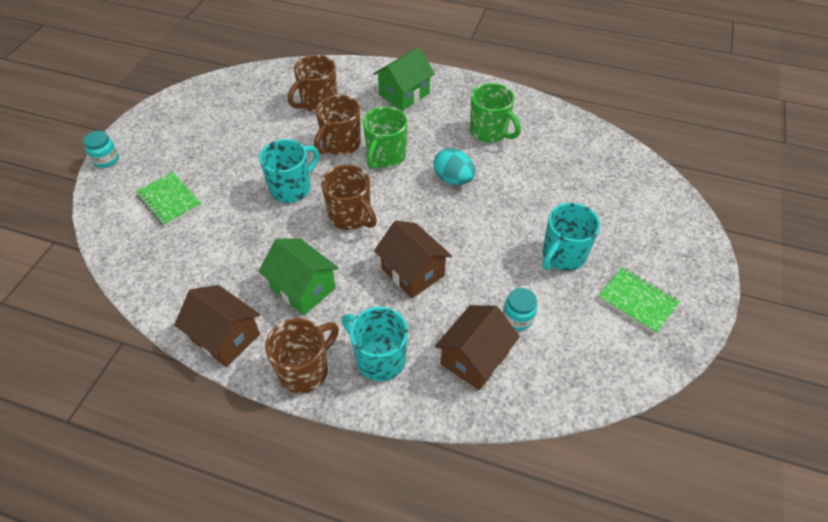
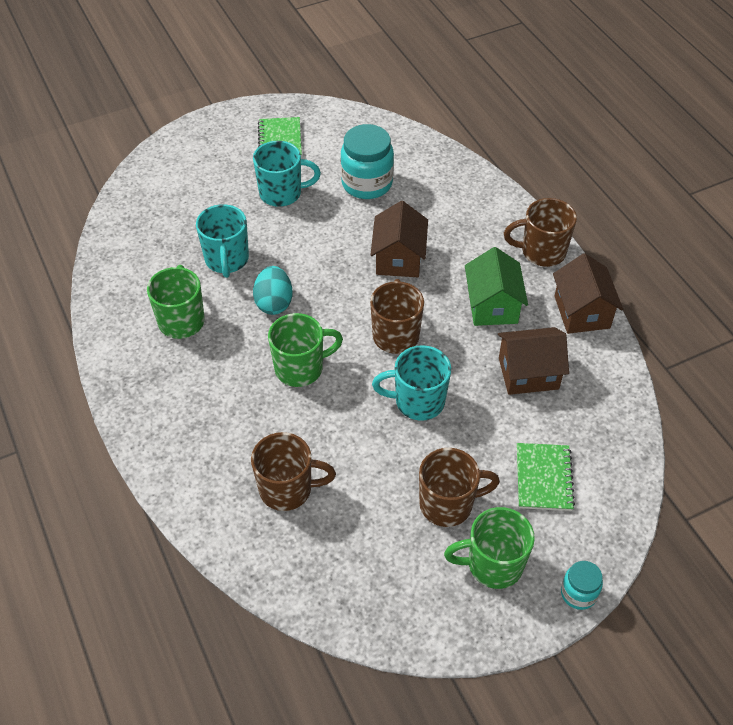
camera: 135 degrees left, 0 degrees up
brown mug [314,95,361,155] -> brown mug moved to [419,448,500,527]
turquoise mug [342,307,408,381] -> turquoise mug moved to [196,204,249,278]
green house [373,48,435,111] -> none
brown house [435,305,520,390] -> brown house moved to [498,327,569,395]
turquoise jar [503,288,537,331] -> turquoise jar [341,124,394,199], size x1.87
none -> green mug [444,507,535,589]

